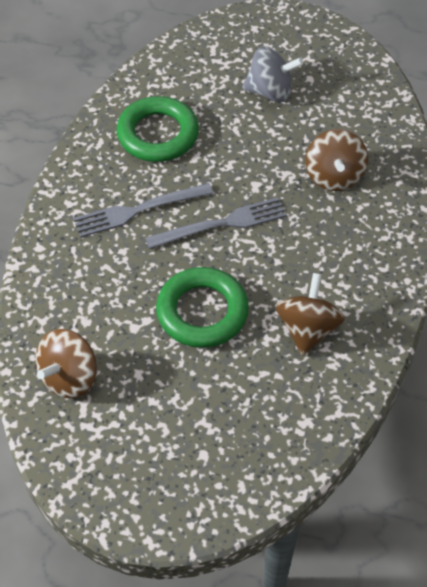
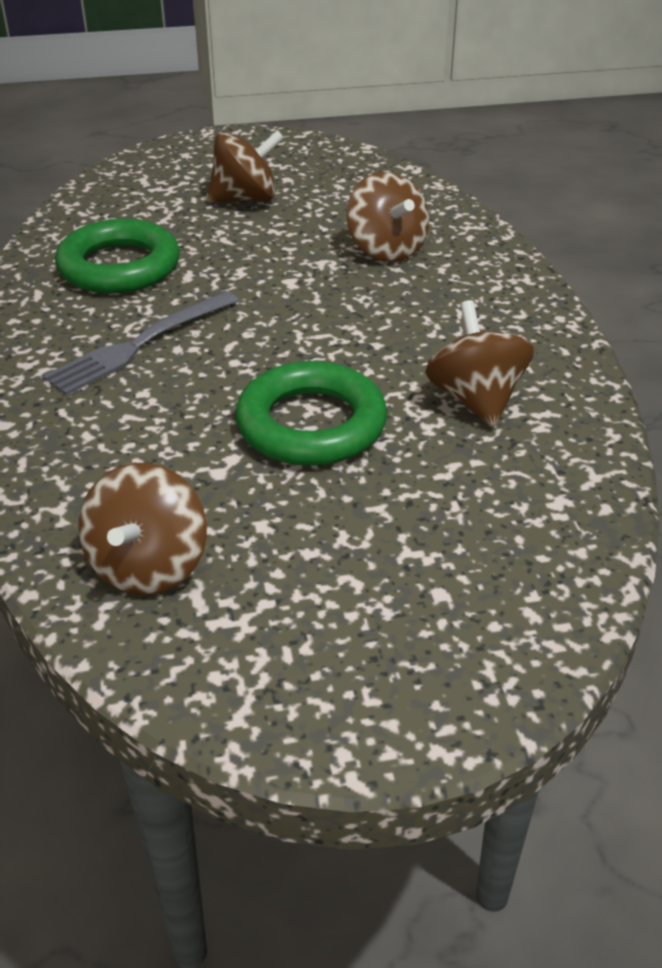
camera: 25 degrees left, 15 degrees down
grey fork [145,197,287,249] -> none
grey spinning top [243,46,303,102] -> brown spinning top [207,130,284,203]

